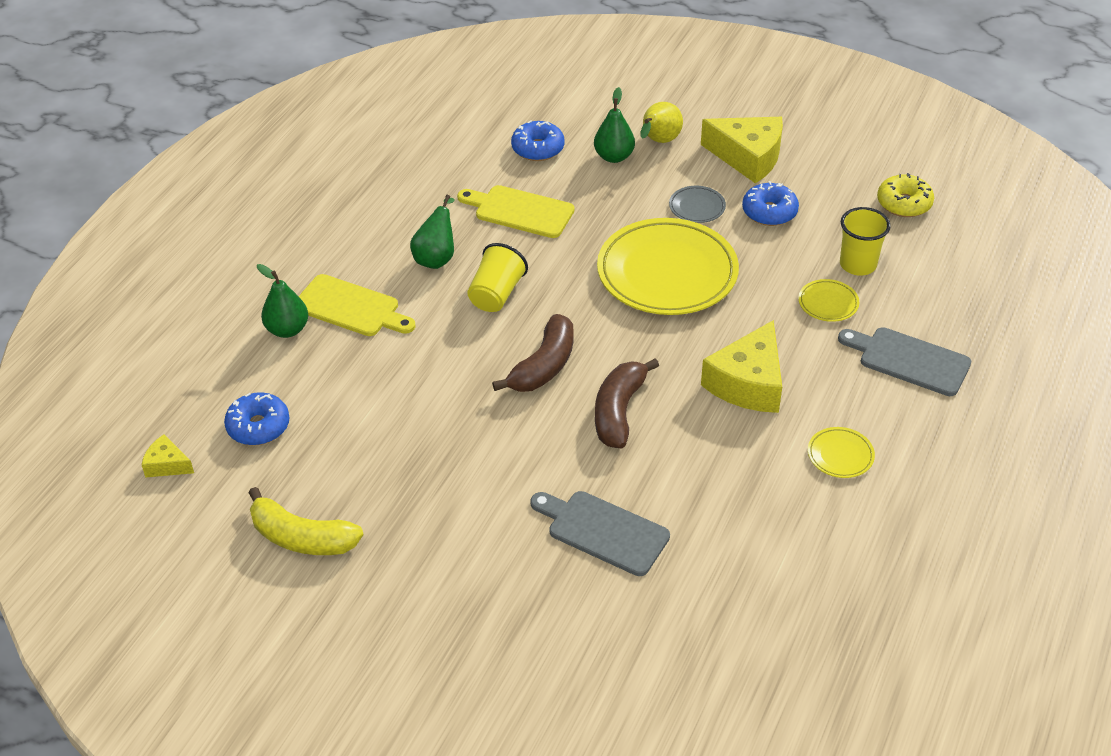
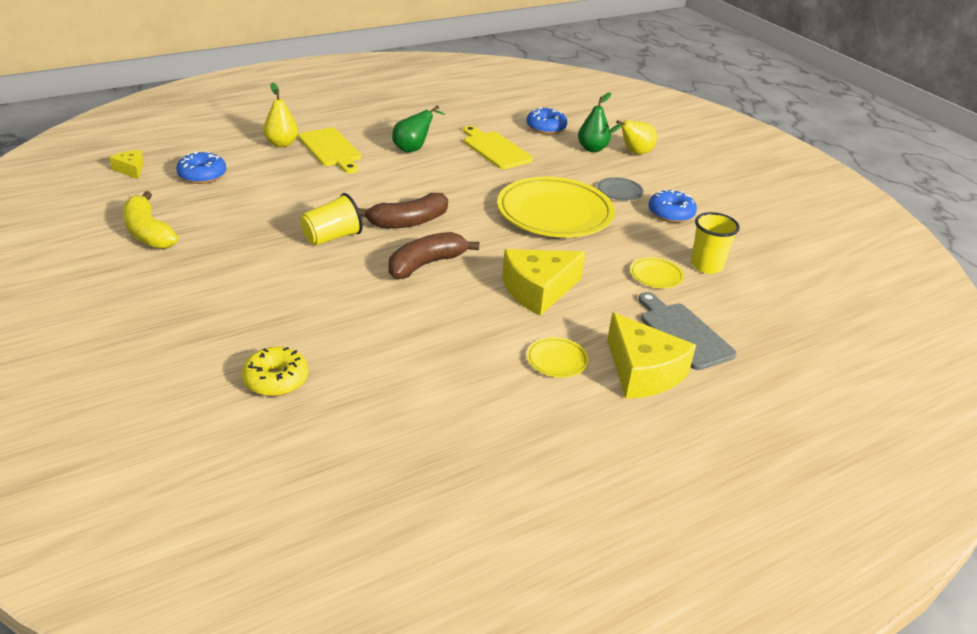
camera: 30 degrees right, 10 degrees down
green pear [257,264,308,338] -> yellow pear [263,82,298,147]
yellow cup [467,243,528,312] -> yellow cup moved to [300,193,363,246]
grey cutting board [530,491,670,576] -> none
yellow cheese [701,117,783,183] -> yellow cheese moved to [607,312,696,399]
yellow donut [877,173,934,217] -> yellow donut moved to [242,346,308,397]

